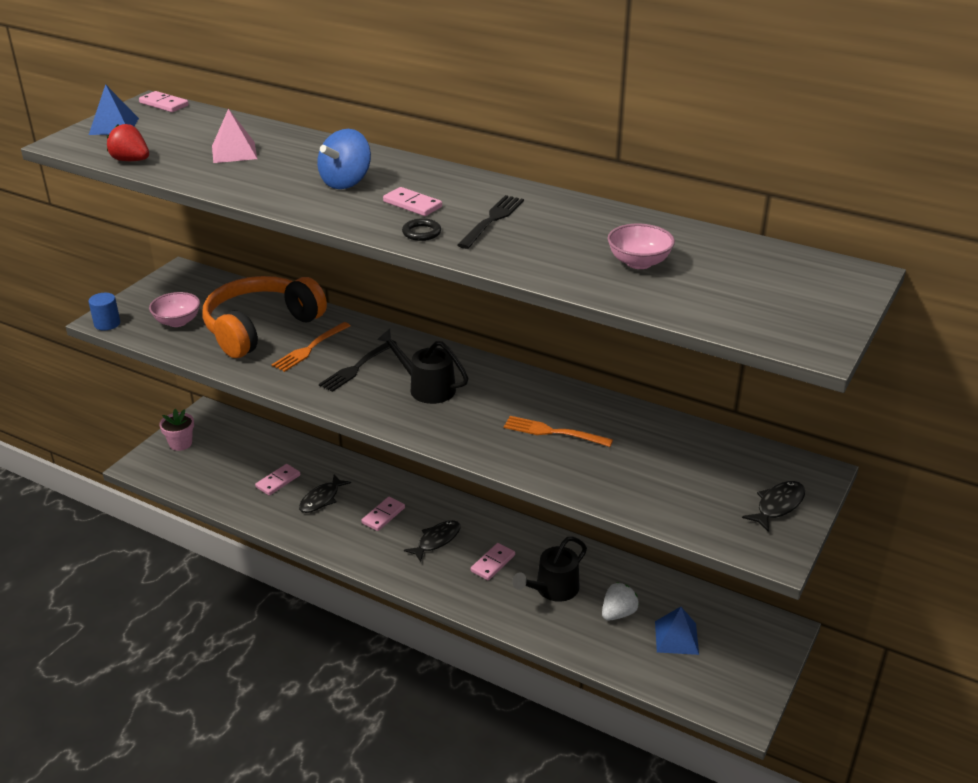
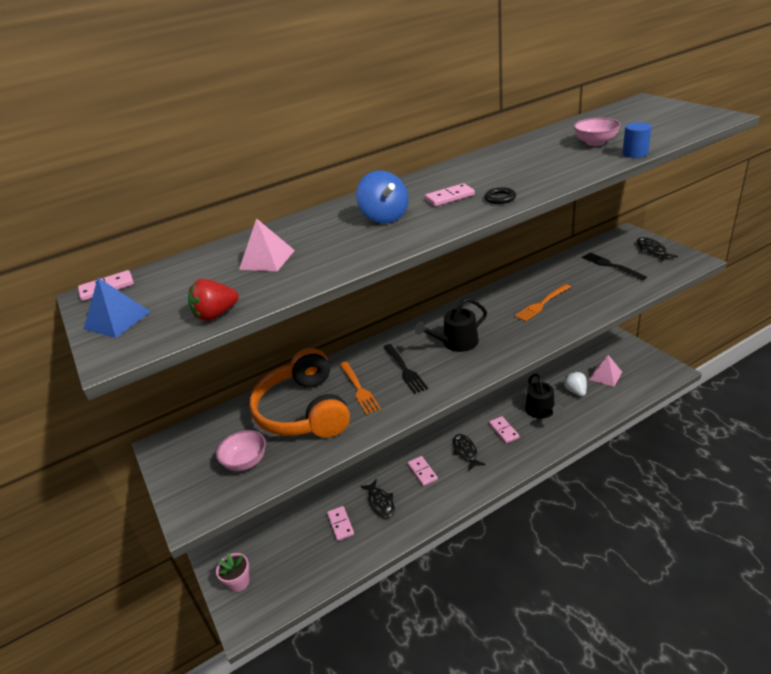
camera: 55 degrees left, 0 degrees up
blue cylinder [88,293,120,331] -> blue cylinder moved to [622,122,652,158]
black fork [458,195,524,249] -> black fork moved to [582,252,647,280]
blue pyramid [655,607,699,655] -> pink pyramid [589,355,622,387]

